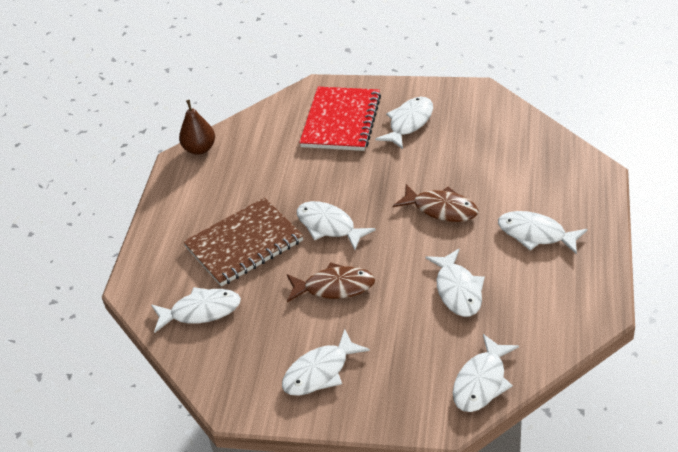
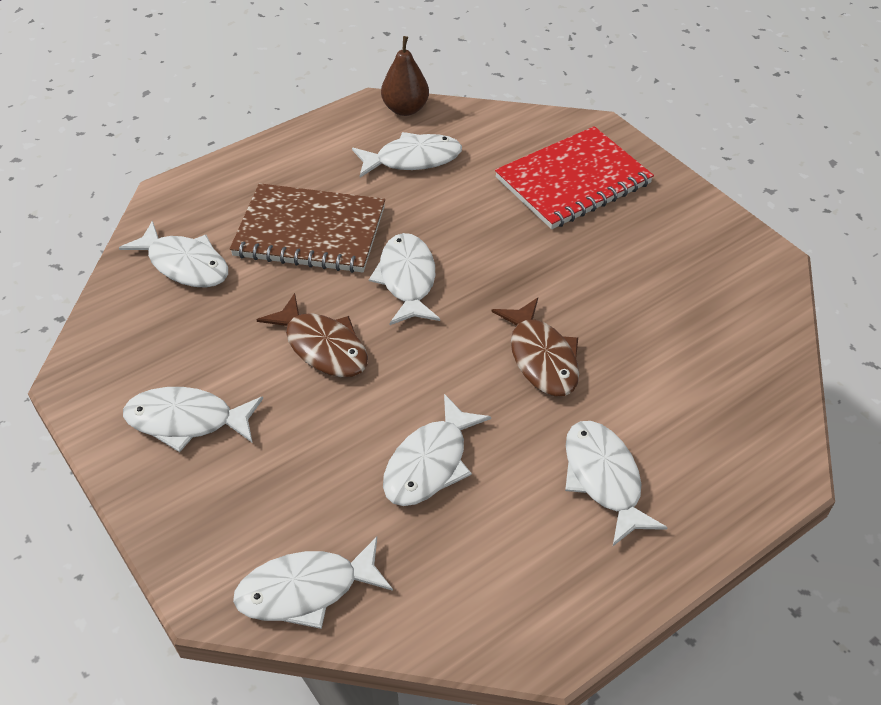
camera: 40 degrees right, 5 degrees up
white fish [375,97,433,149] -> white fish moved to [352,132,462,178]

